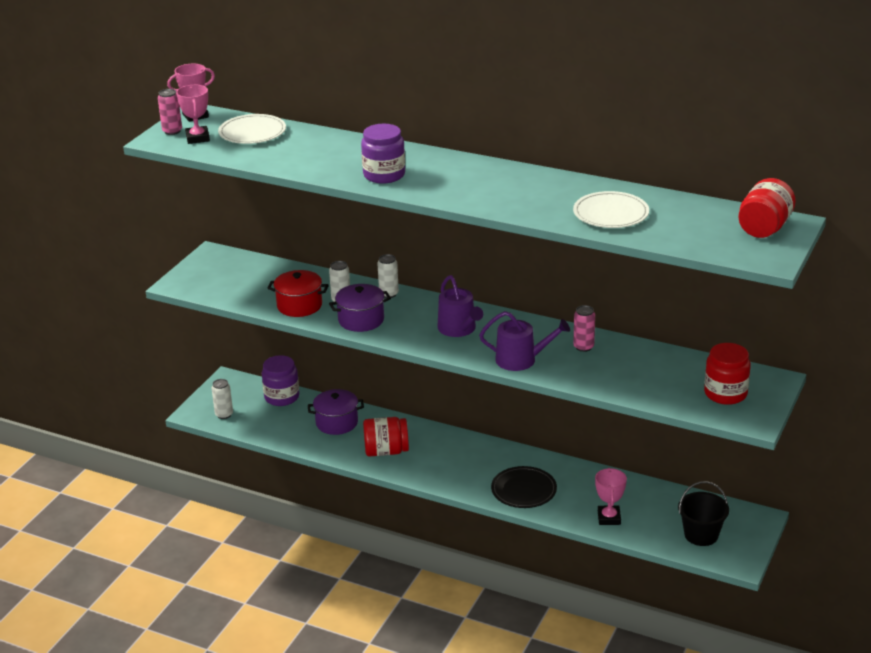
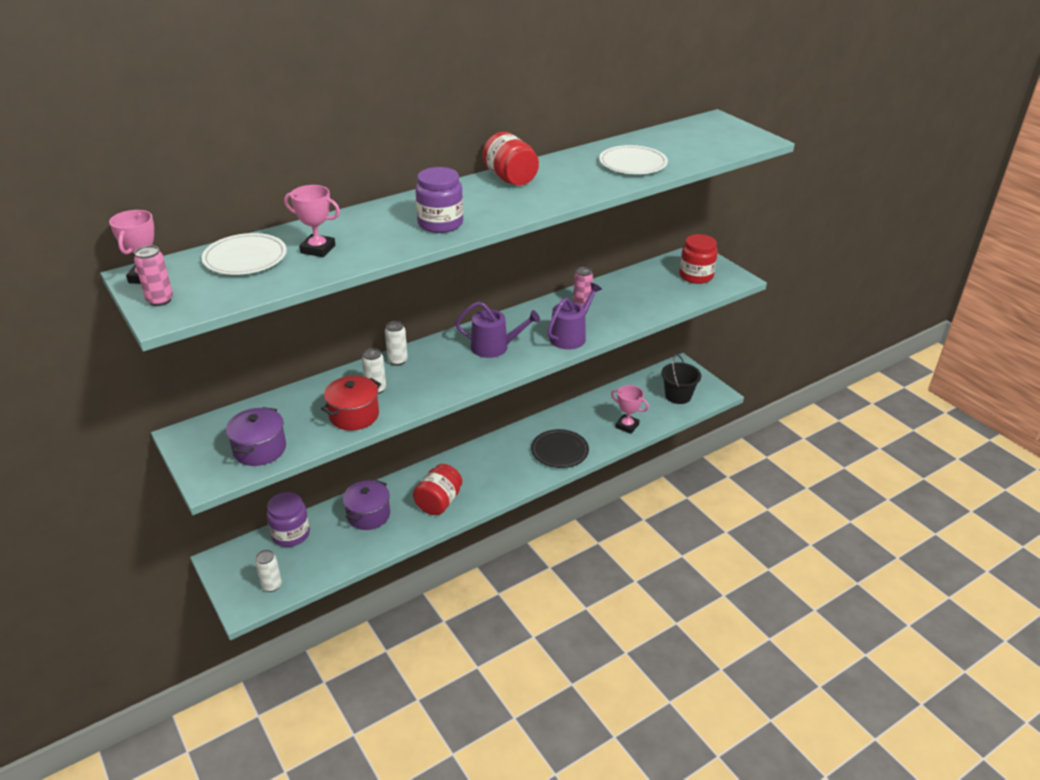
camera: 60 degrees left, 5 degrees up
pink trophy [176,85,210,144] -> pink trophy moved to [284,185,340,257]
purple pot [329,284,391,332] -> purple pot moved to [226,407,286,466]
red jar [738,178,796,238] -> red jar moved to [482,132,539,186]

